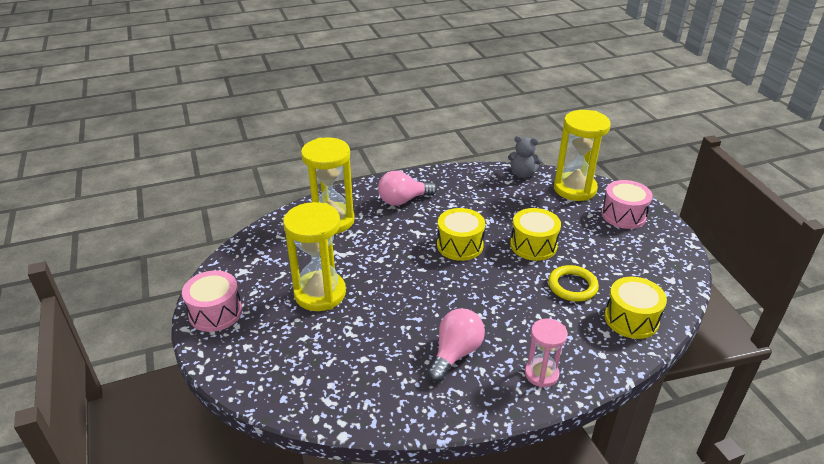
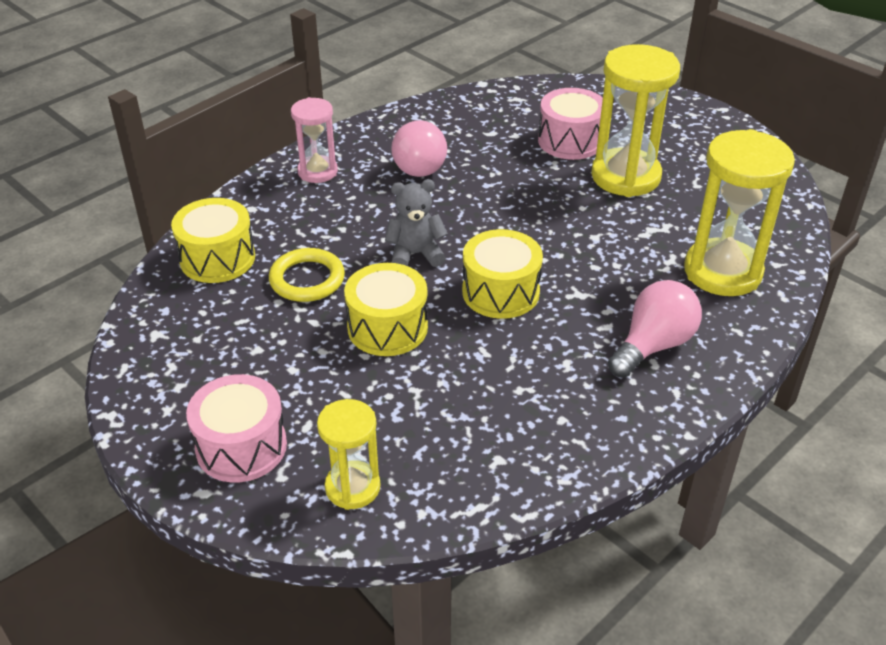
camera: 155 degrees right, 5 degrees up
pink drum [182,270,242,332] -> pink drum moved to [538,88,603,160]
grey teddy bear [508,136,542,178] -> grey teddy bear moved to [385,180,448,267]
yellow hourglass [554,110,611,201] -> yellow hourglass [317,399,380,510], size x0.58

